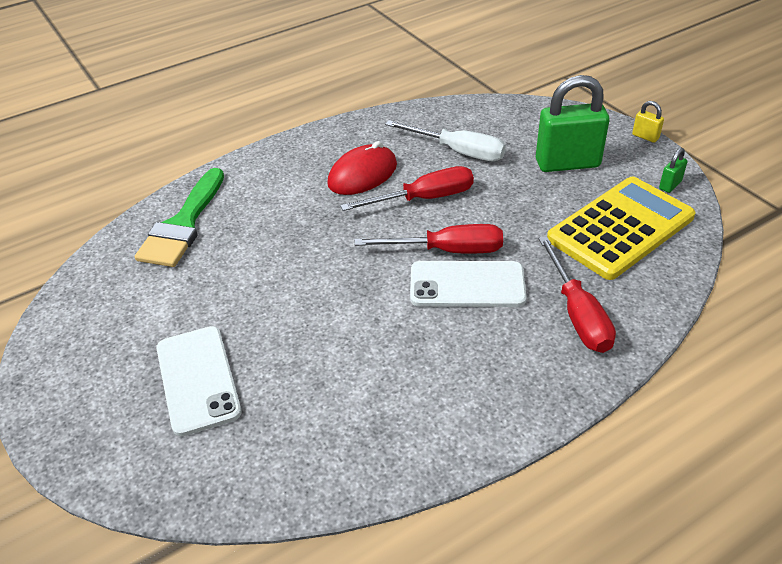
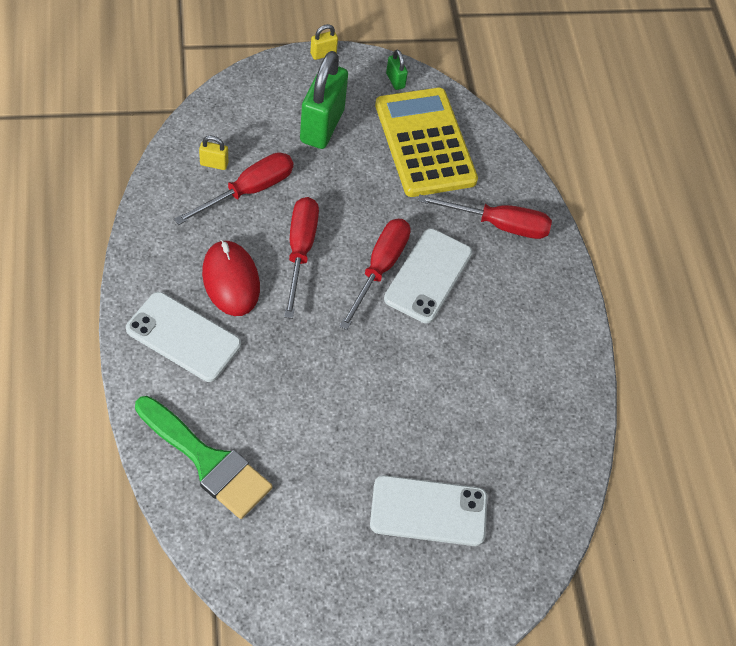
camera: 75 degrees left, 15 degrees up
white screwdriver [385,120,506,161] -> red screwdriver [174,152,293,225]
none -> white phone [126,292,241,382]
none -> yellow padlock [199,136,228,170]

